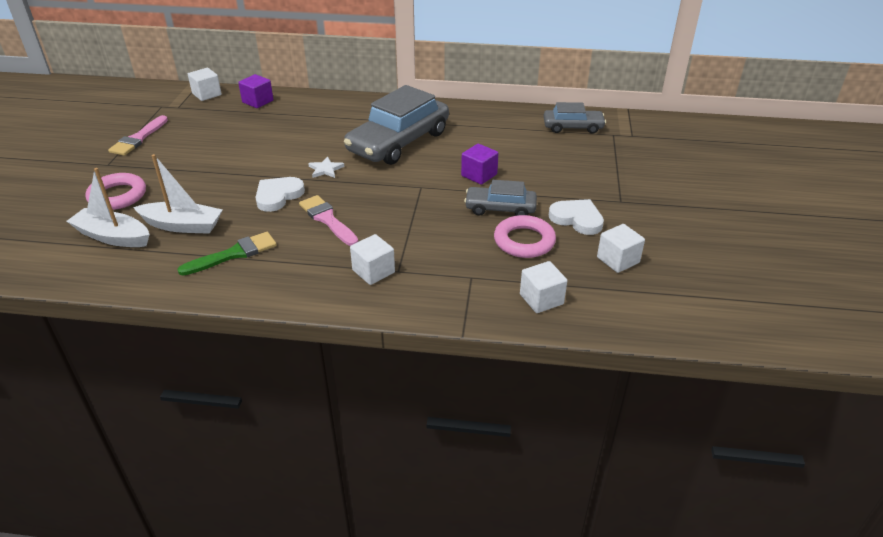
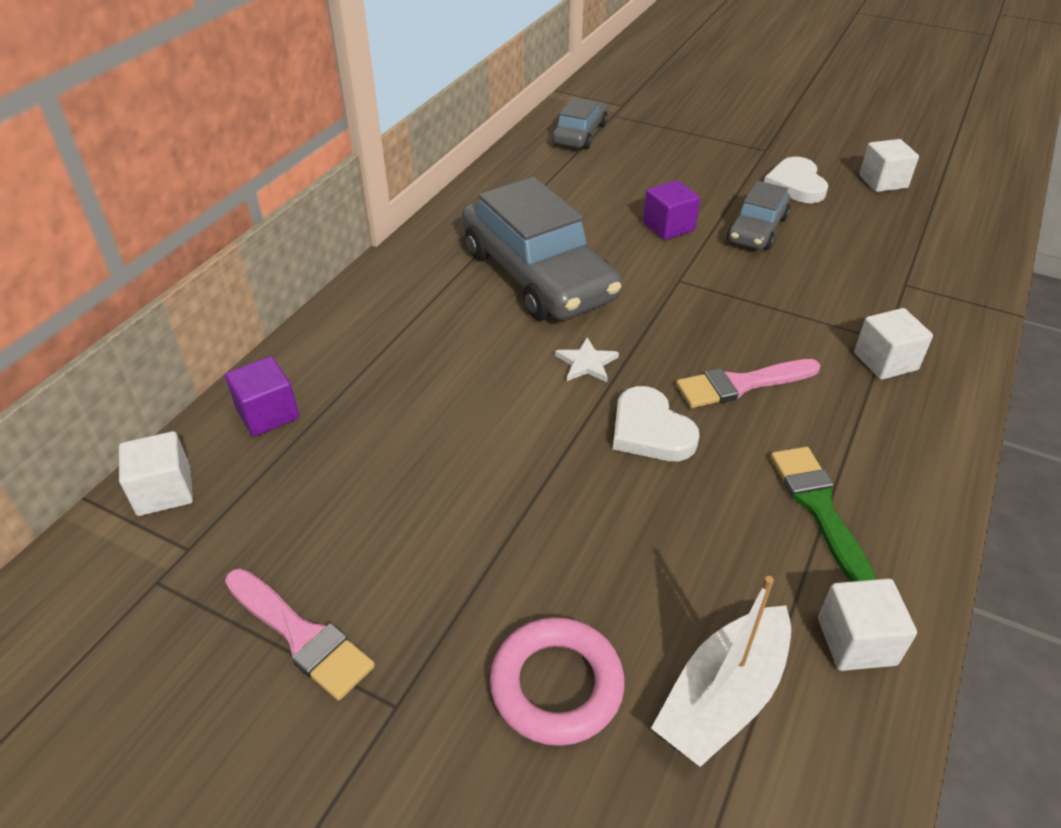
camera: 70 degrees left, 5 degrees up
white boat [133,154,223,234] -> none
pink ring [494,215,556,258] -> none
white cube [520,261,567,313] -> white cube moved to [818,578,917,671]
white heart [549,199,604,235] -> white heart turned 60 degrees counterclockwise [764,157,828,203]

